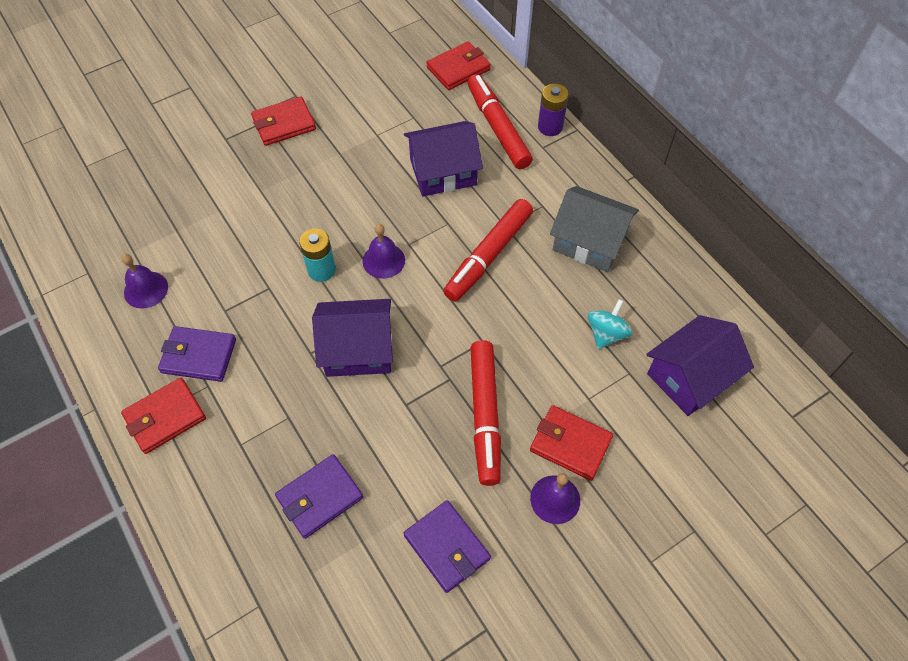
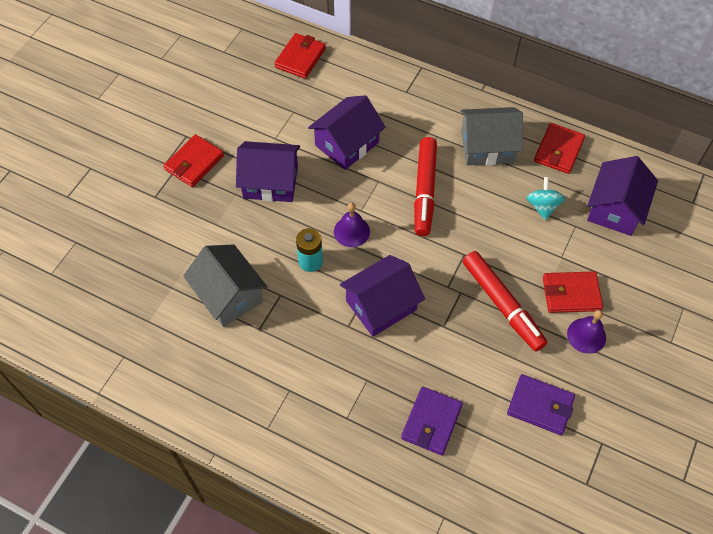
camera: 30 degrees left, 0 degrees up
red wallet [121,378,206,454] -> red wallet moved to [534,123,585,174]
purple bell [122,254,168,309] -> none
purple wallet [158,326,236,382] -> none
red marker [467,74,533,169] -> none
purple battery [538,84,569,136] -> none
none -> grey house [183,245,267,327]
none -> purple house [236,141,300,202]

